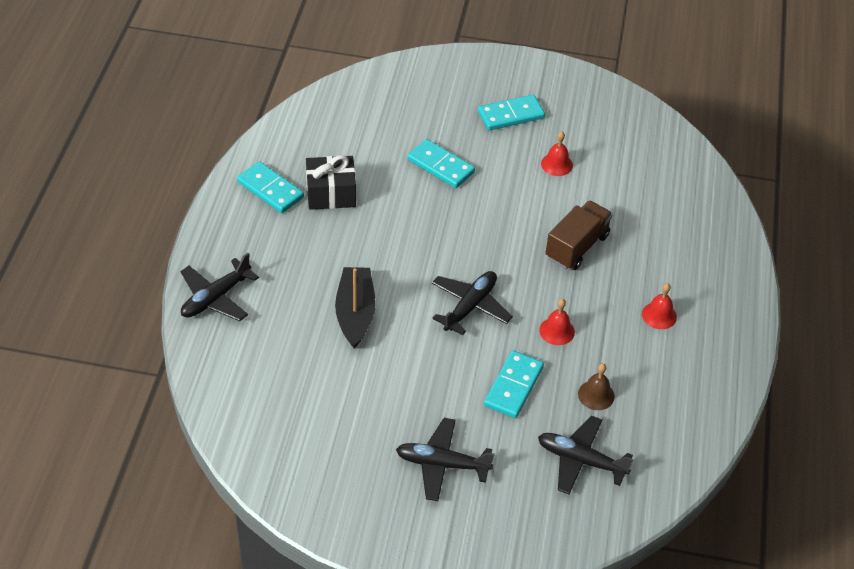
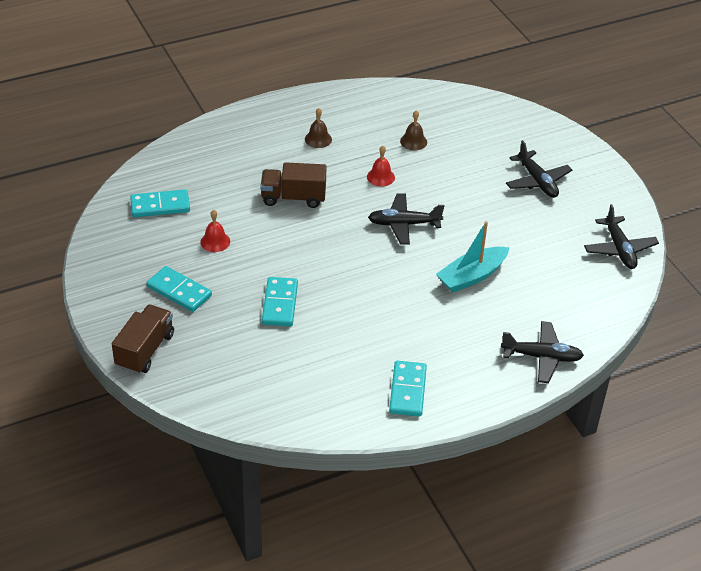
camera: 125 degrees left, 5 degrees down
black gift [306,155,356,210] -> none
black boat [335,267,375,348] -> turquoise boat [436,221,509,292]
turquoise domino [484,351,544,418] -> turquoise domino moved to [130,189,190,217]
black plane [538,415,634,494] -> black plane moved to [584,204,659,269]
red bell [642,283,677,329] -> brown bell [305,108,332,148]
none -> brown truck [112,304,174,374]

